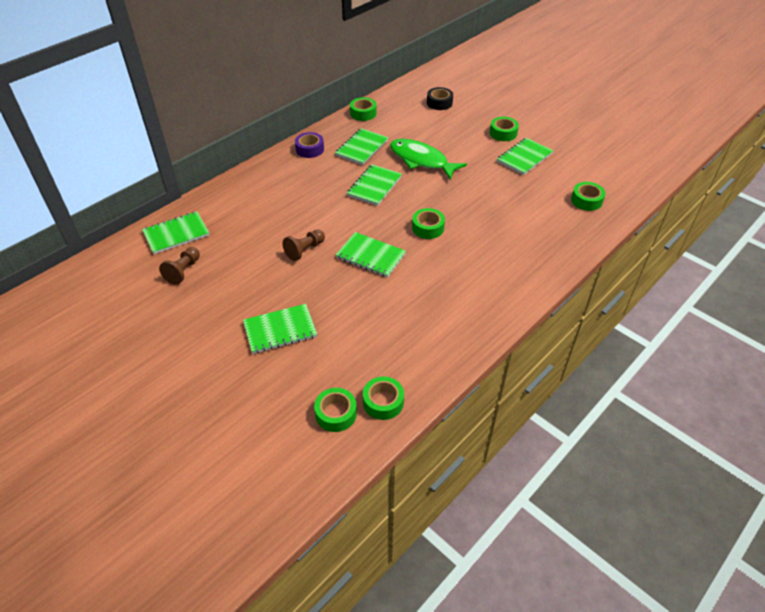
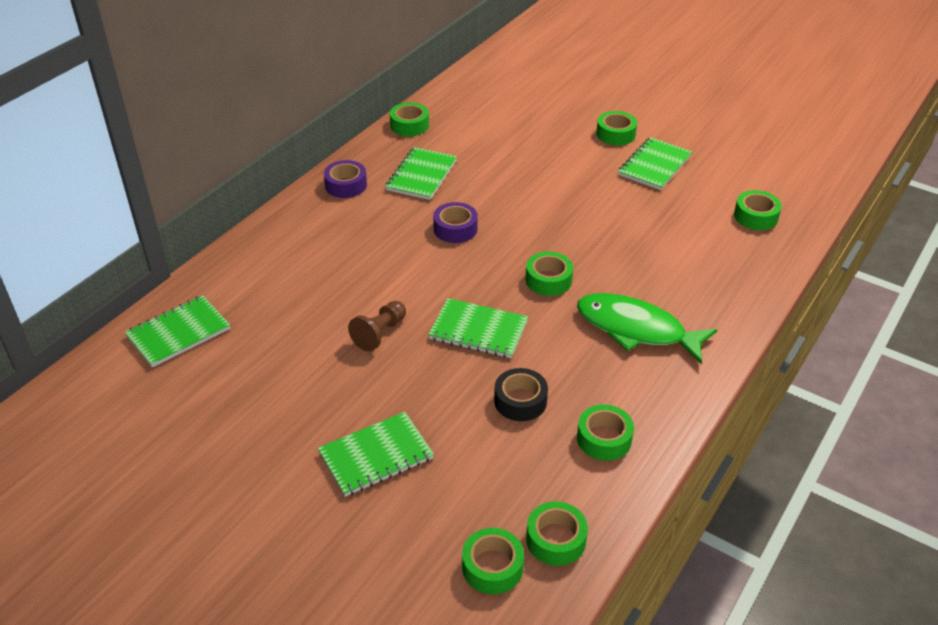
camera: 10 degrees left, 5 degrees down
brown pawn [159,247,200,285] -> none
green notebook [347,165,402,206] -> purple tape [433,202,478,243]
green fish [390,139,467,180] -> green fish moved to [577,293,717,364]
black tape [427,87,453,110] -> black tape moved to [494,368,548,421]
none -> green tape [577,404,634,461]

